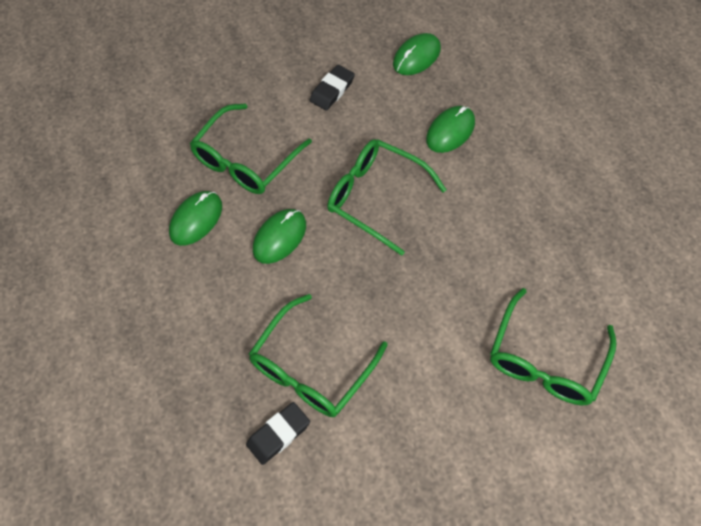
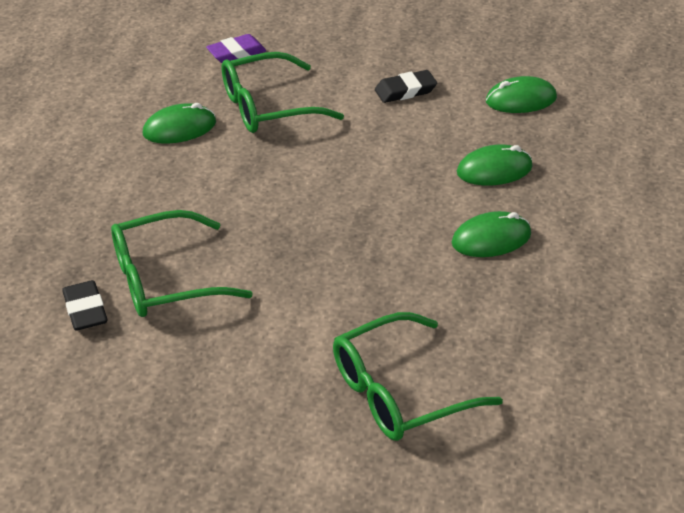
camera: 35 degrees right, 20 degrees down
black eraser [246,402,310,465] -> black eraser turned 75 degrees clockwise [62,280,107,331]
green mouse [253,209,306,264] -> green mouse moved to [452,211,531,257]
green glasses [327,139,447,256] -> none
none -> purple eraser [206,34,266,63]

